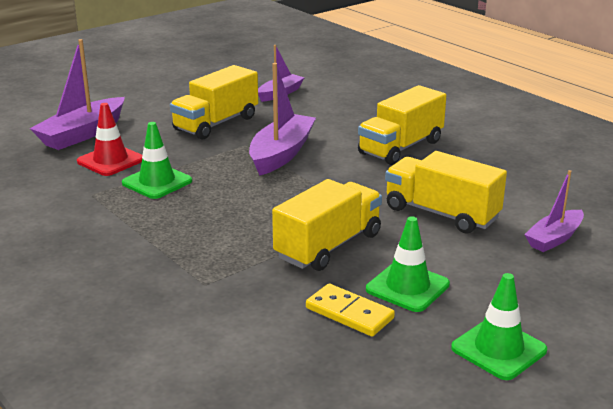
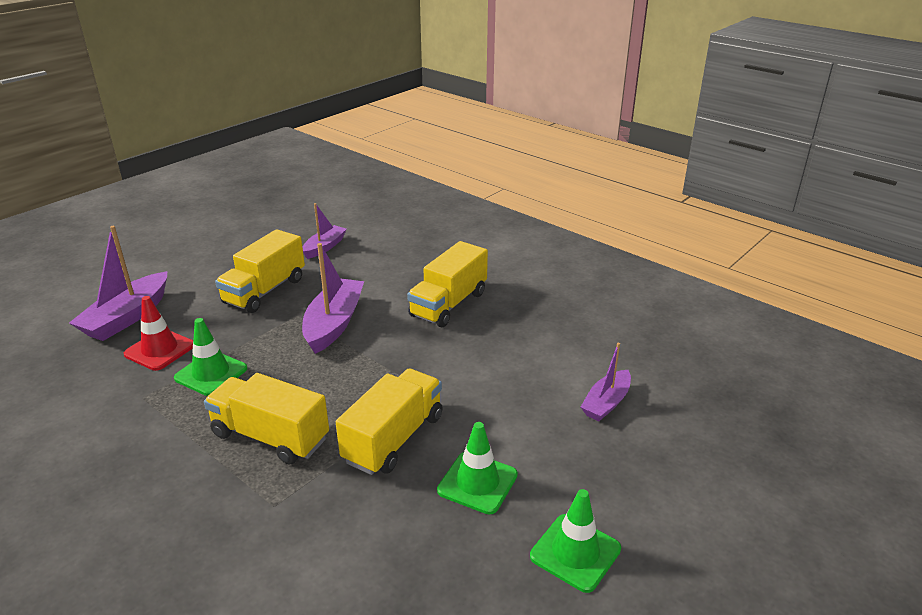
camera: 10 degrees left, 5 degrees up
yellow domino [306,284,395,336] -> none
yellow truck [385,151,507,234] -> yellow truck moved to [204,373,329,465]

